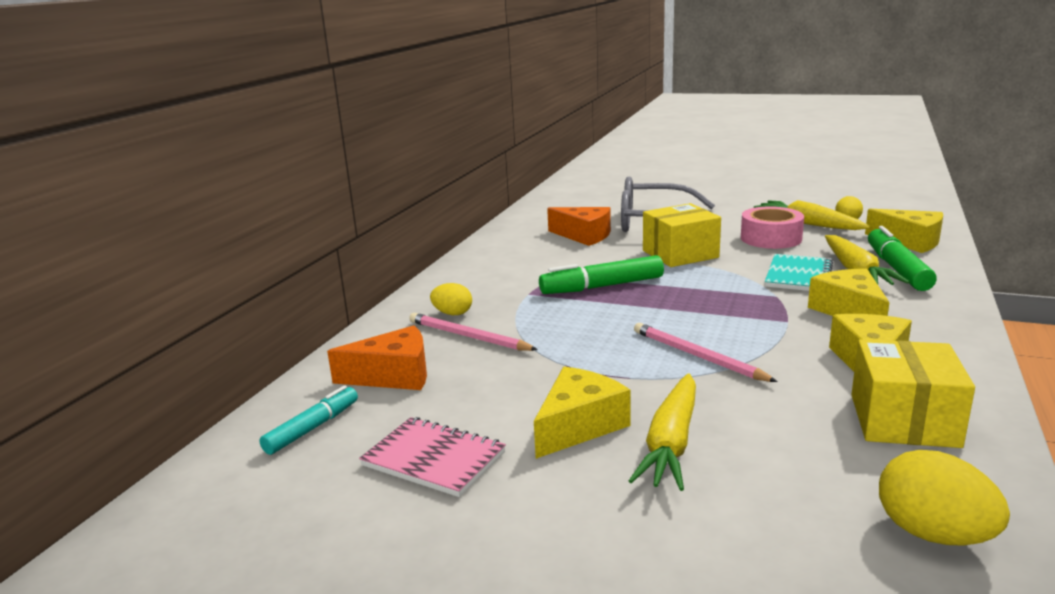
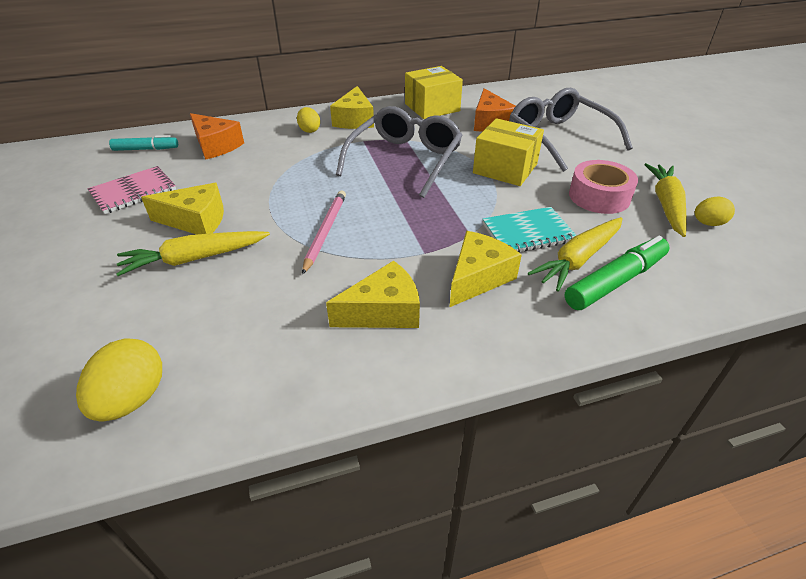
camera: 50 degrees right, 20 degrees up
pink notebook [359,417,506,497] -> pink notebook turned 60 degrees clockwise [88,166,176,214]
pink pencil [409,313,538,351] -> none
green marker [539,255,664,294] -> grey glasses [336,106,463,198]
yellow box [851,339,975,448] -> yellow box moved to [405,66,463,119]
yellow cheese [865,209,943,253] -> yellow cheese moved to [330,86,374,129]

